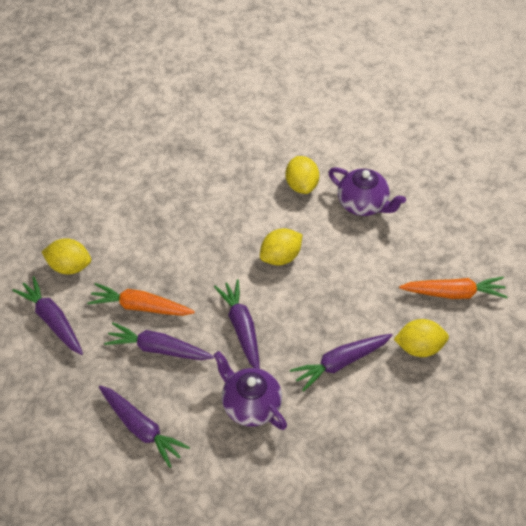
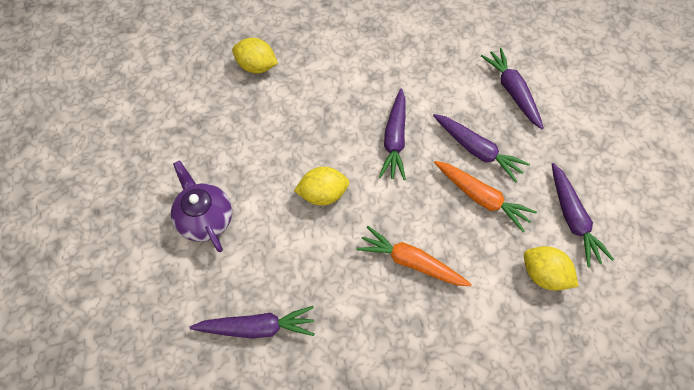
camera: 155 degrees left, 10 degrees up
purple teapot [214,351,287,430] -> none
yellow lemon [286,156,319,194] -> none
purple carrot [290,334,393,392] -> purple carrot moved to [189,306,315,339]
orange carrot [399,277,507,299] -> orange carrot moved to [357,226,472,286]

